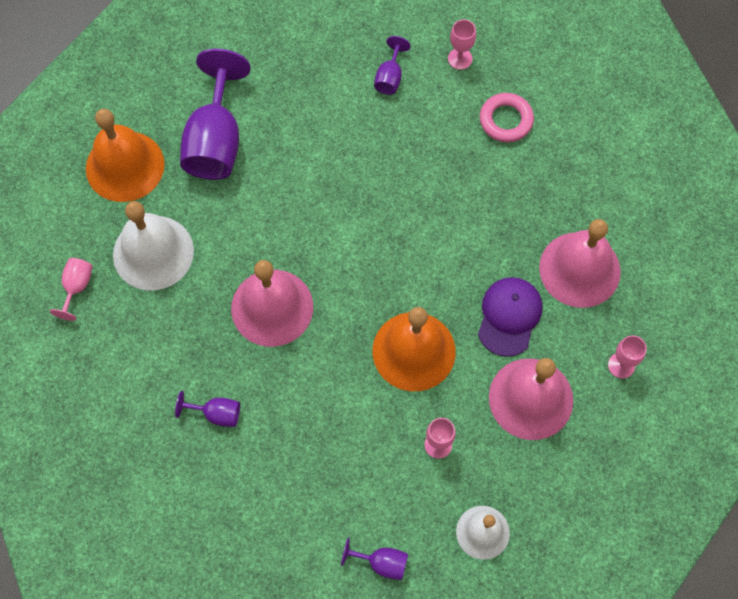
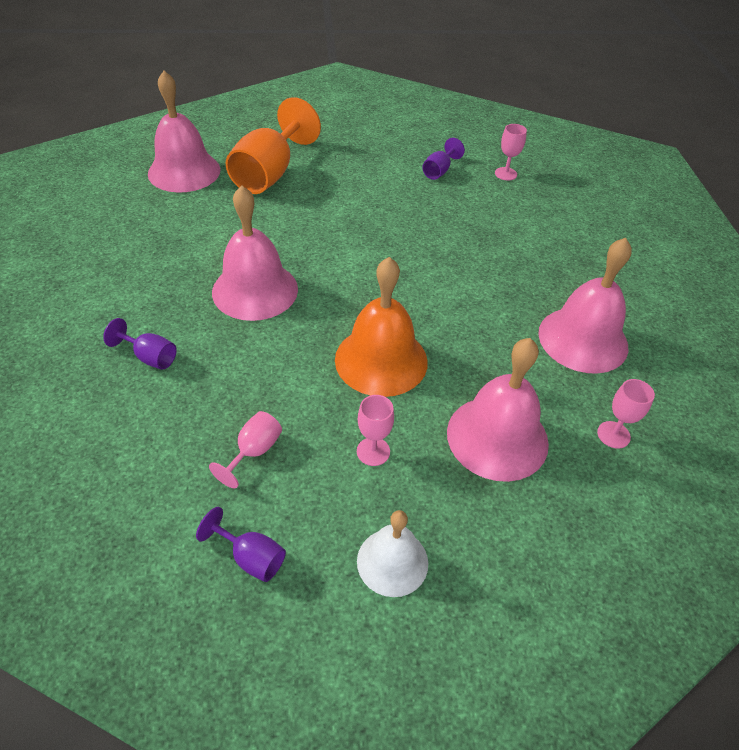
camera: 15 degrees right, 20 degrees down
pink goblet [50,258,93,321] -> pink goblet moved to [209,411,282,488]
orange bell [86,109,165,202] -> pink bell [148,71,221,193]
white bell [113,201,194,291] -> none
purple goblet [180,48,251,180] -> orange goblet [226,97,321,194]
purple cap [478,277,542,357] -> none
pink ring [480,93,534,142] -> none

